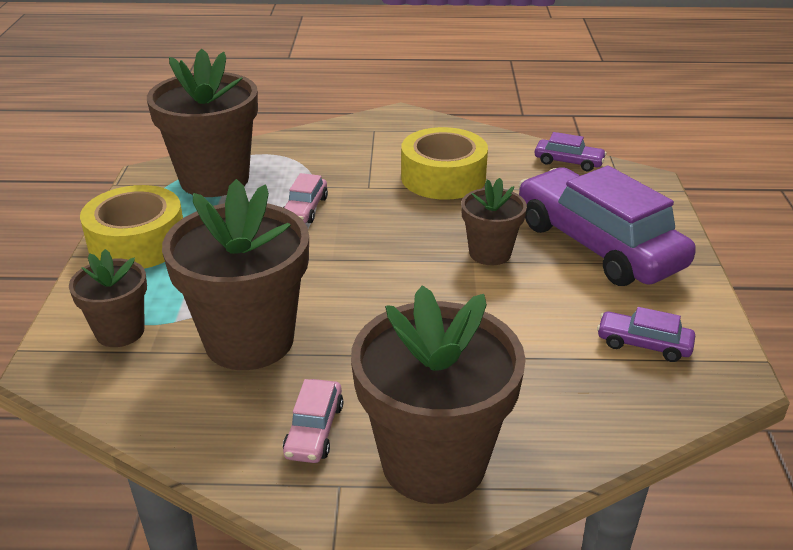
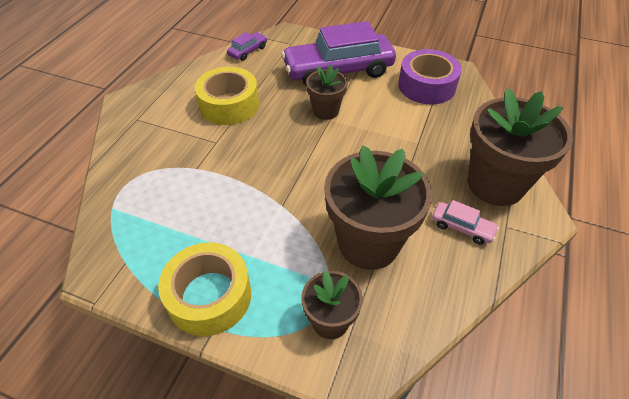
camera: 70 degrees left, 15 degrees up
brown flower pot [147,49,258,197] -> none
pink car [283,173,328,223] -> none
purple car [597,307,695,362] -> purple tape [398,49,462,105]

